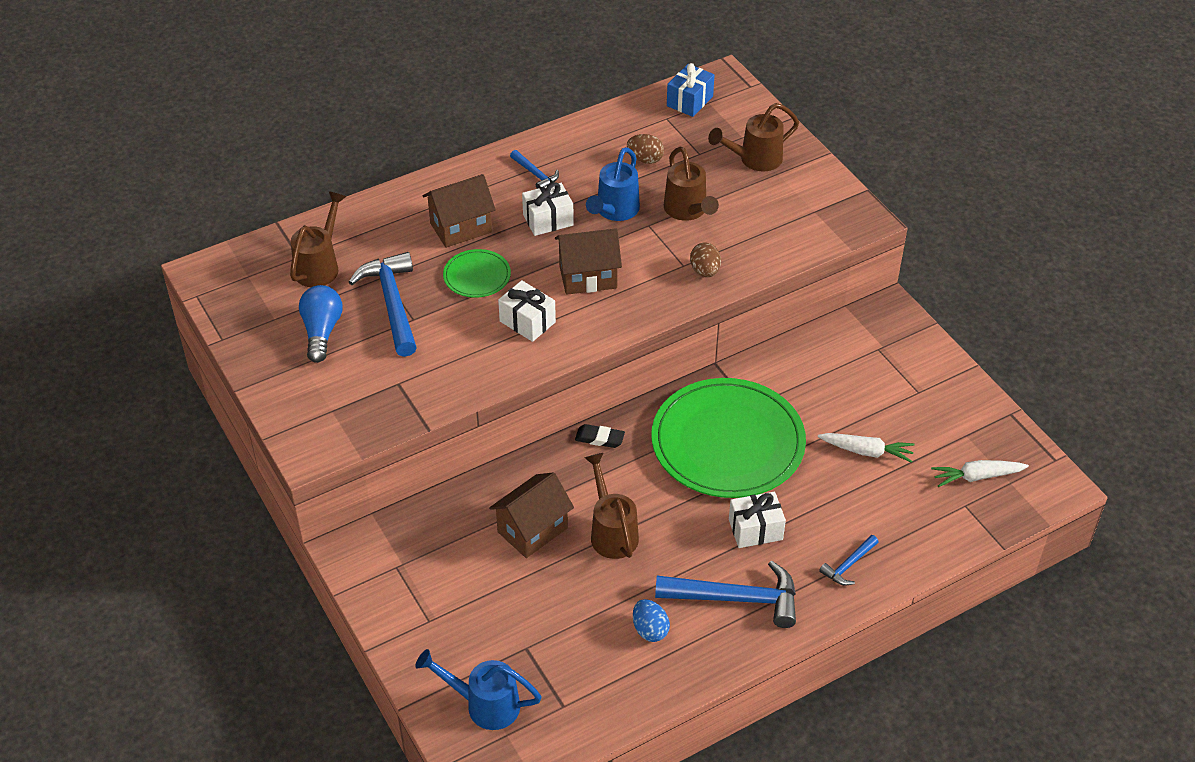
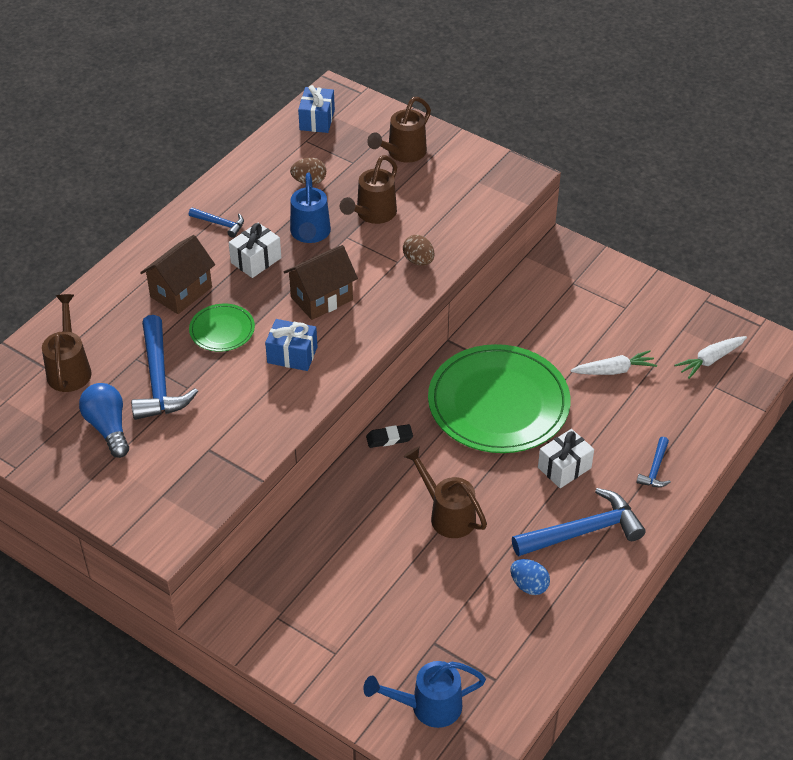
camera: 25 degrees left, 0 degrees up
blue hammer [349,252,417,357] -> blue hammer turned 150 degrees counterclockwise [131,315,198,420]
brown house [489,472,574,558] -> none
white gift [498,280,556,342] -> blue gift [265,319,317,371]
brown watering can [664,147,719,221] -> brown watering can turned 75 degrees clockwise [340,155,397,224]

